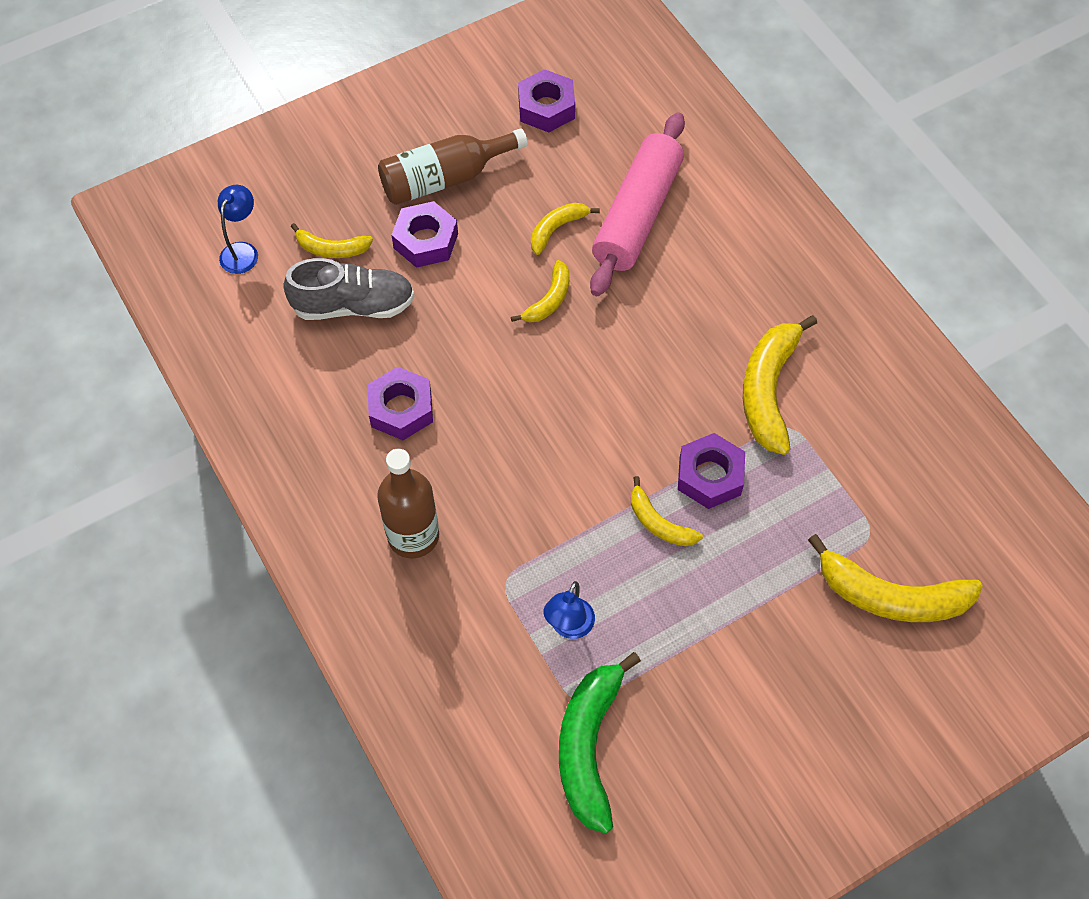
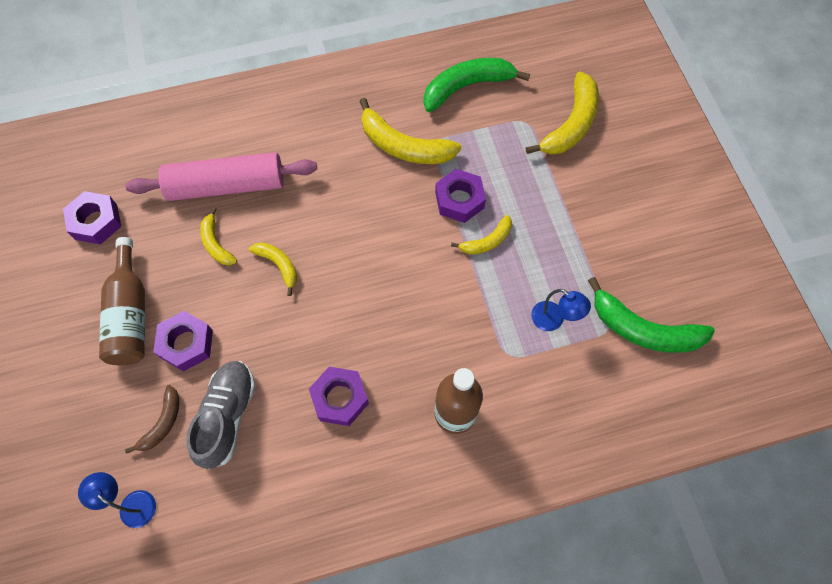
camera: 75 degrees left, 5 degrees up
yellow banana [290,223,373,258] -> brown banana [125,385,180,454]
pink rolling pin [590,112,685,296] -> pink rolling pin turned 45 degrees counterclockwise [125,152,317,201]
none -> green banana [424,58,530,112]

